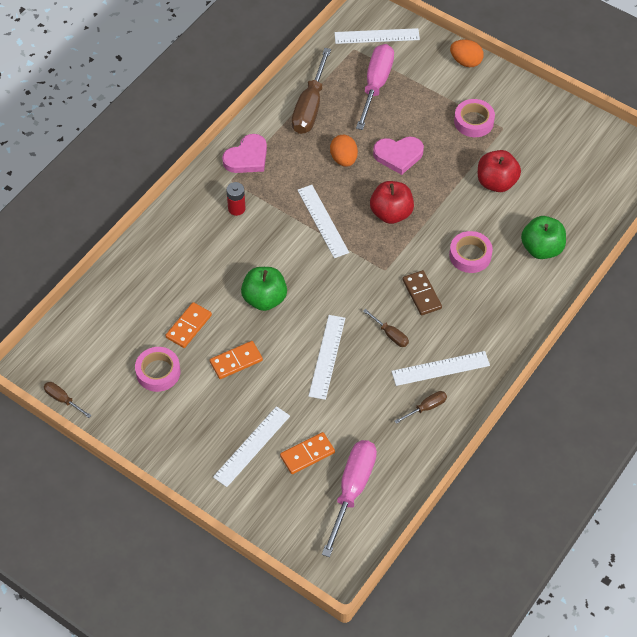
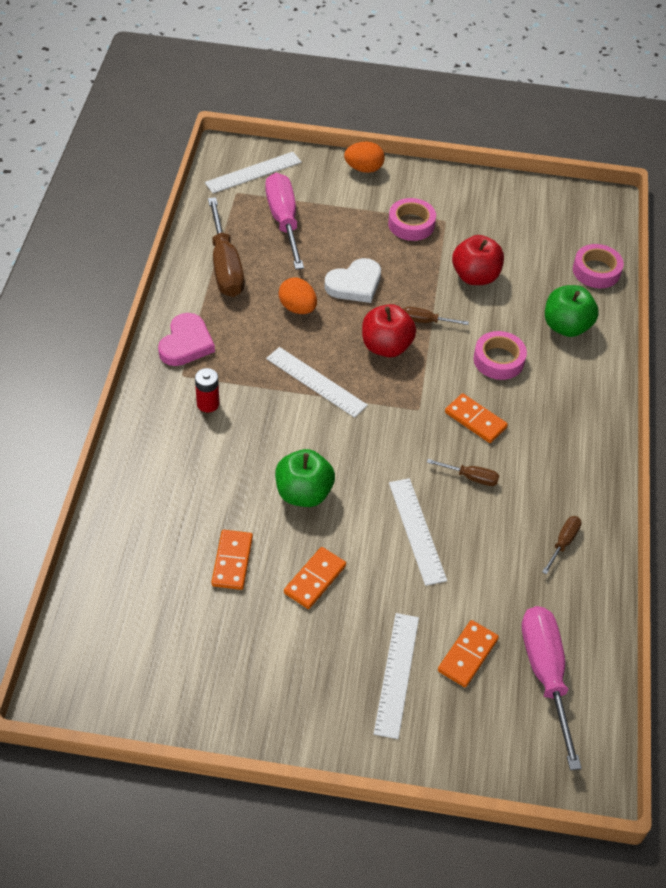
camera: 30 degrees left, 5 degrees down
brown screwdriver [44,382,92,418] -> brown screwdriver moved to [403,307,469,325]
pink tape [135,347,181,392] -> pink tape moved to [573,244,624,288]
pink heart [373,137,424,175] -> white heart [324,258,381,303]
white ruler [391,351,490,386] -> none
brown domino [403,270,442,315] -> orange domino [445,393,508,443]

